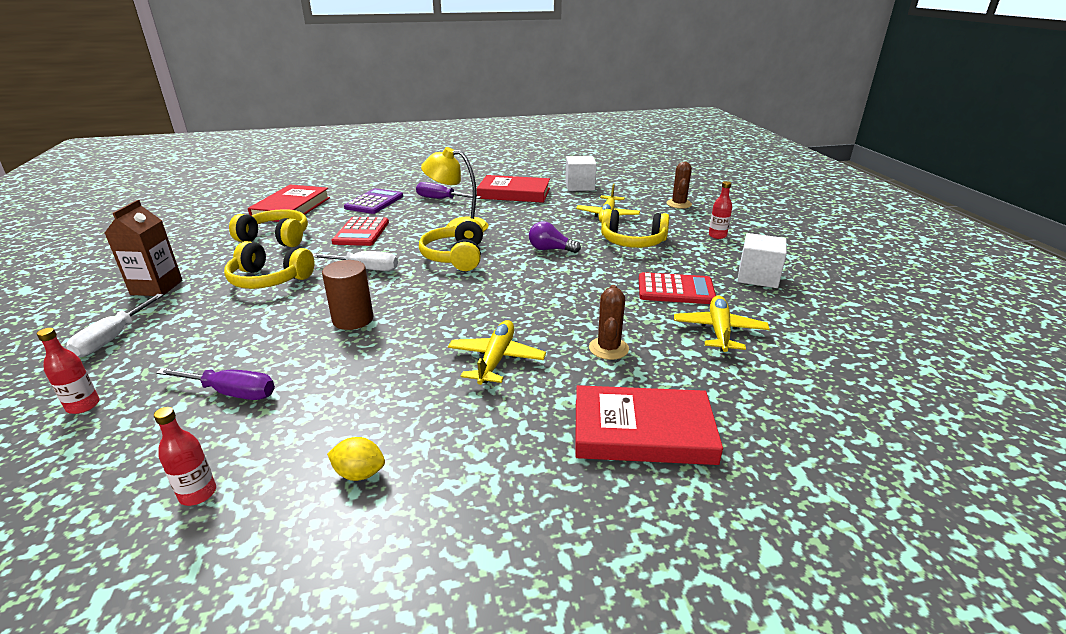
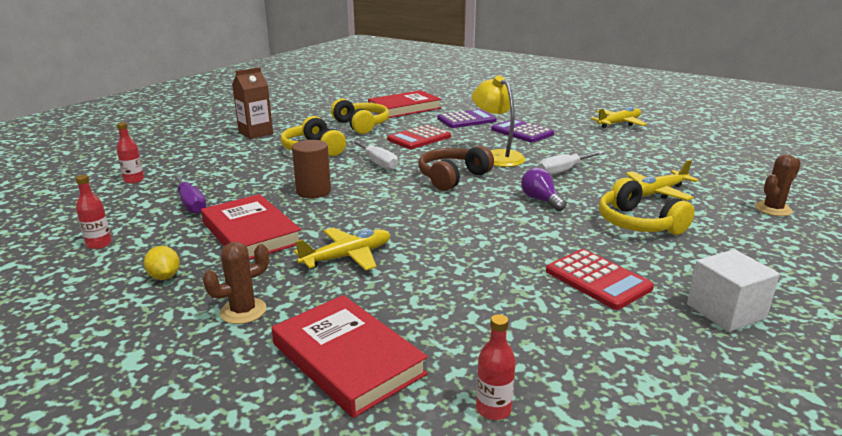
camera: 45 degrees right, 5 degrees down
white screwdriver [66,294,164,357] -> white screwdriver moved to [538,151,604,175]
purple screwdriver [416,182,481,199] -> purple calculator [491,119,554,143]
yellow headphones [419,218,483,271] -> brown headphones [418,145,494,191]
red book [476,175,550,203] -> red book moved to [201,194,301,260]
white cube [565,156,597,191] -> none
brown cactus [589,285,629,360] -> brown cactus moved to [203,242,269,324]
yellow plane [674,296,770,352] -> yellow plane moved to [591,107,647,128]
red bottle [709,181,732,239] -> red bottle moved to [476,314,516,420]

